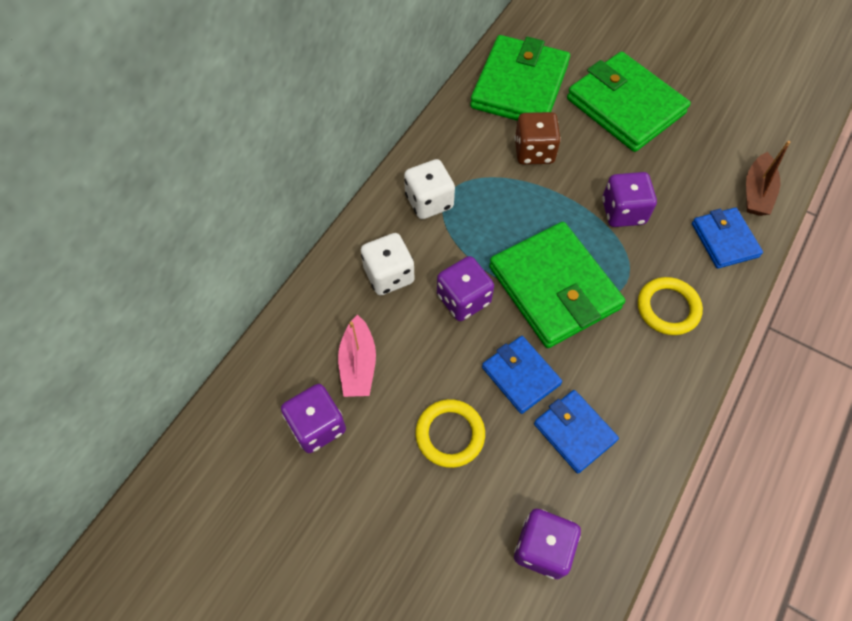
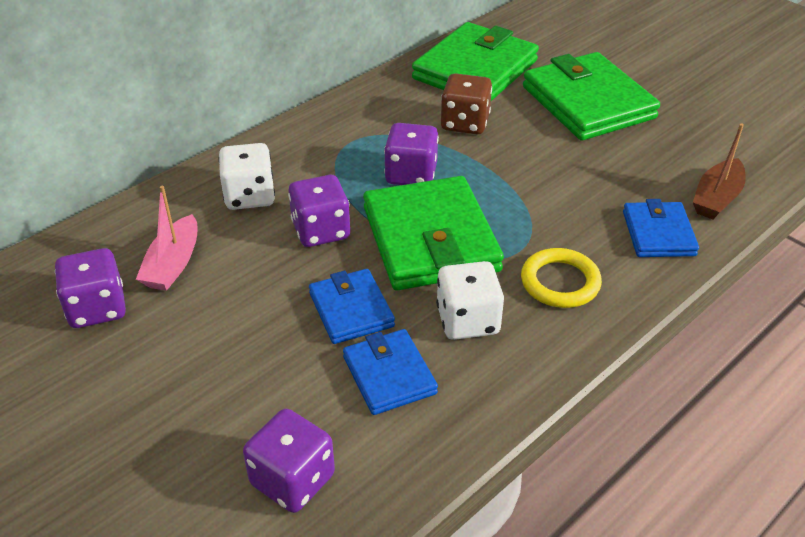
camera: 15 degrees right, 20 degrees down
white dice [404,159,455,219] -> white dice moved to [436,261,504,340]
yellow ring [415,399,485,468] -> none
purple dice [602,172,657,227] -> purple dice moved to [384,123,439,185]

